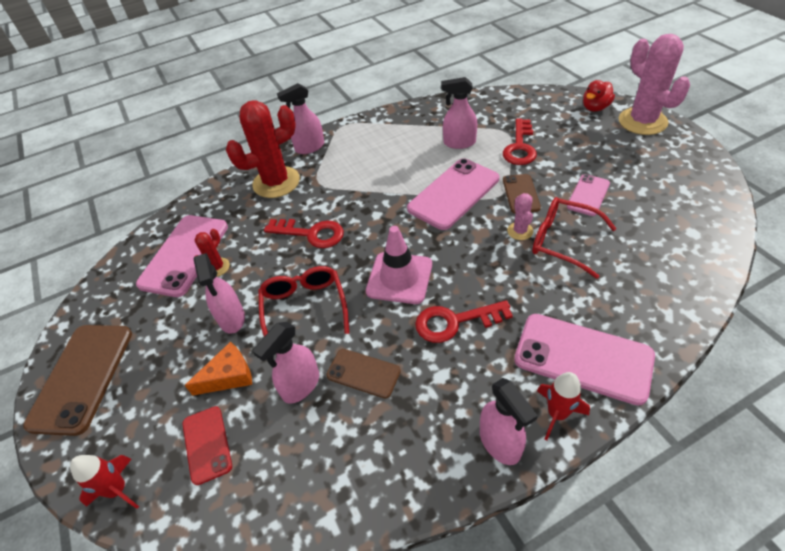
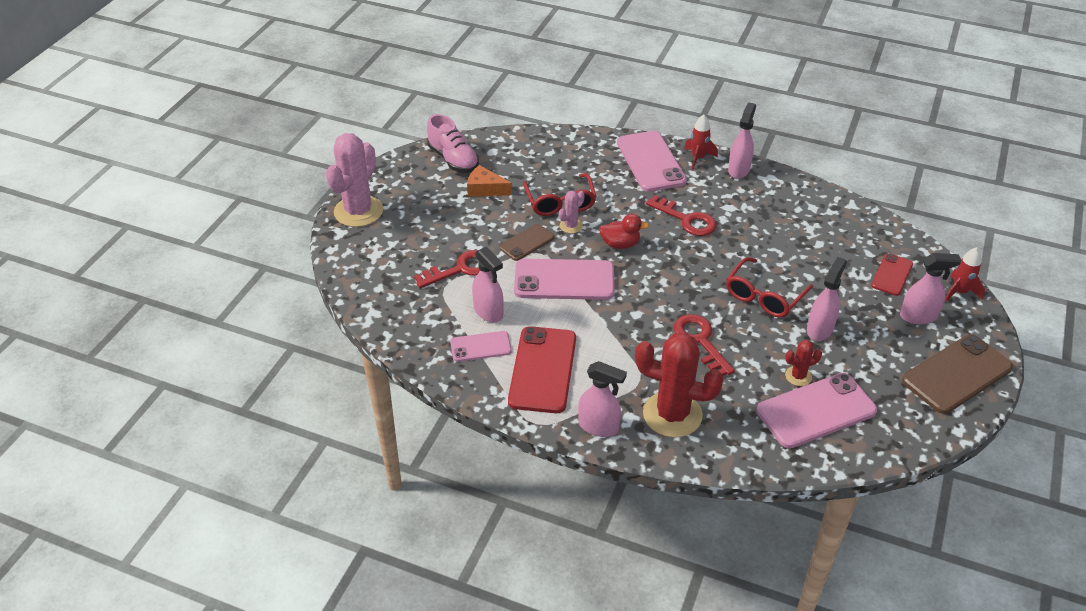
camera: 135 degrees left, 5 degrees down
orange cheese [184,342,252,396] -> orange cheese moved to [467,165,512,197]
pink spray bottle [253,322,319,404] -> pink spray bottle moved to [900,253,961,324]
brown phone [326,349,401,398] -> none
pink traffic cone [366,226,432,304] -> none
pink phone [567,174,610,216] -> pink phone moved to [450,331,512,362]
red duck [583,80,615,111] -> red duck moved to [599,214,649,249]
none -> pink shoe [427,114,479,173]
none -> red phone [508,326,576,413]

